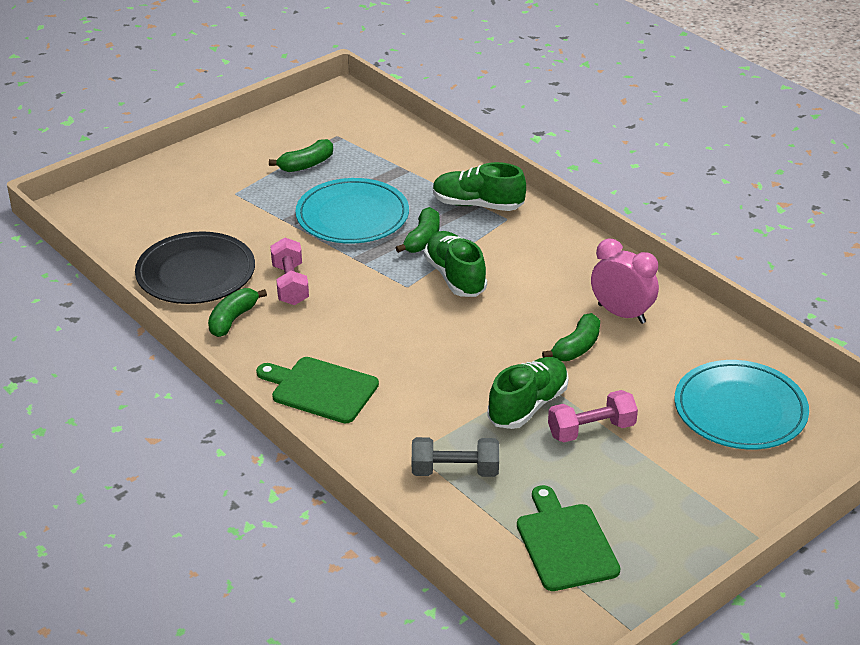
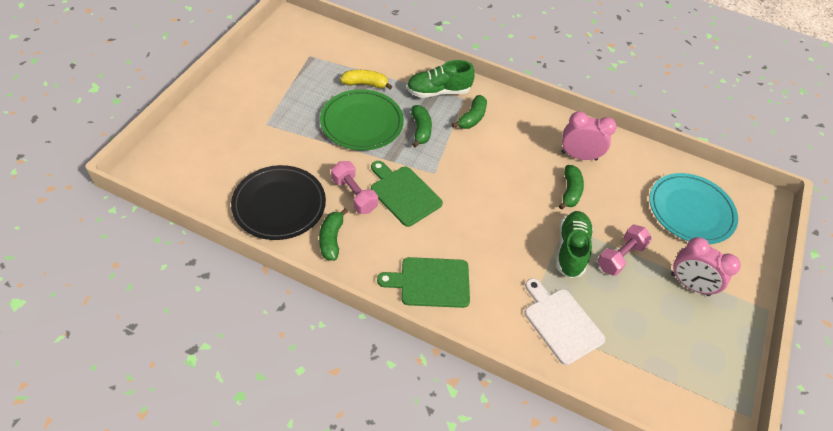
camera: 30 degrees left, 15 degrees up
green banana [269,139,333,172] -> green banana moved to [452,95,487,129]
turquoise plate [295,178,409,244] -> green plate [320,89,404,150]
grey dumbbell [412,437,499,477] -> white cutting board [525,278,605,365]
green shoe [424,231,487,297] -> none
green cutting board [517,485,620,591] -> green cutting board moved to [371,161,443,227]
none -> yellow banana [340,70,392,89]
none -> pink clock [671,237,741,296]

